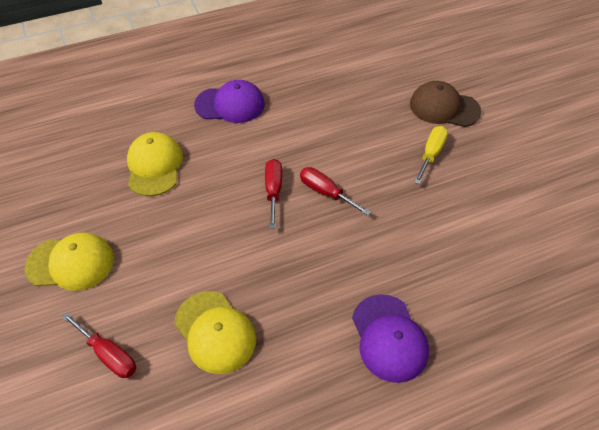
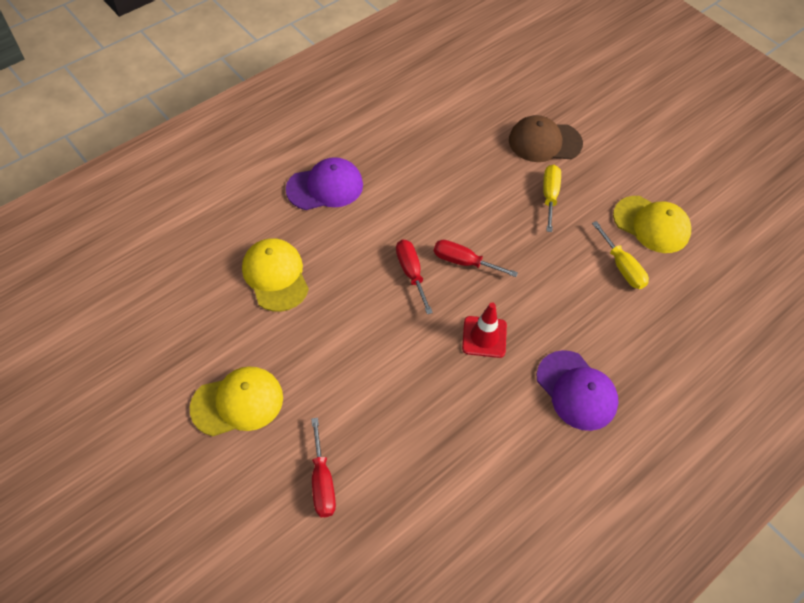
camera: 20 degrees left, 5 degrees up
red screwdriver [62,312,136,378] -> red screwdriver turned 60 degrees clockwise [311,418,336,517]
yellow cap [174,291,256,374] -> yellow cap moved to [613,196,691,253]
none -> red traffic cone [462,302,507,358]
none -> yellow screwdriver [592,221,649,289]

